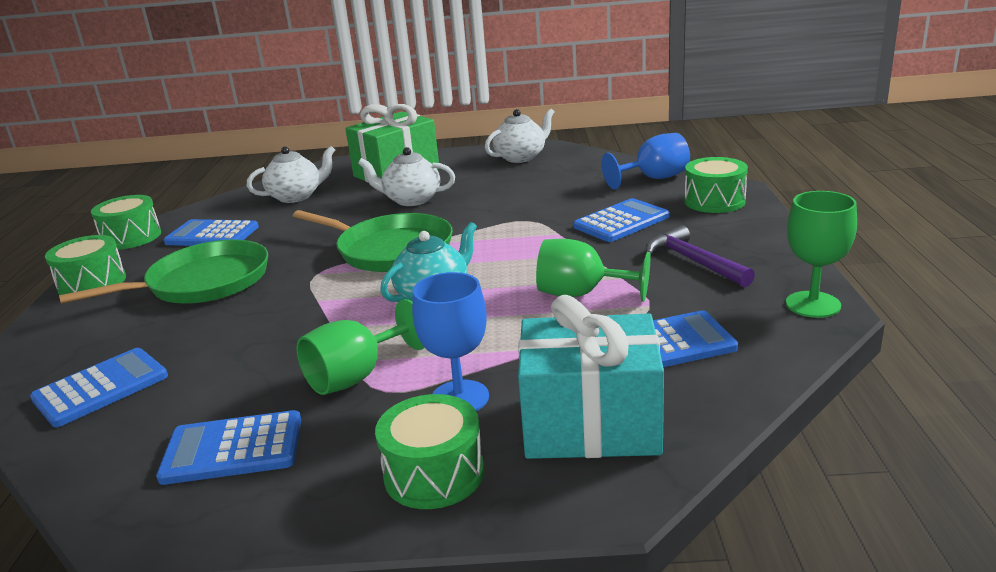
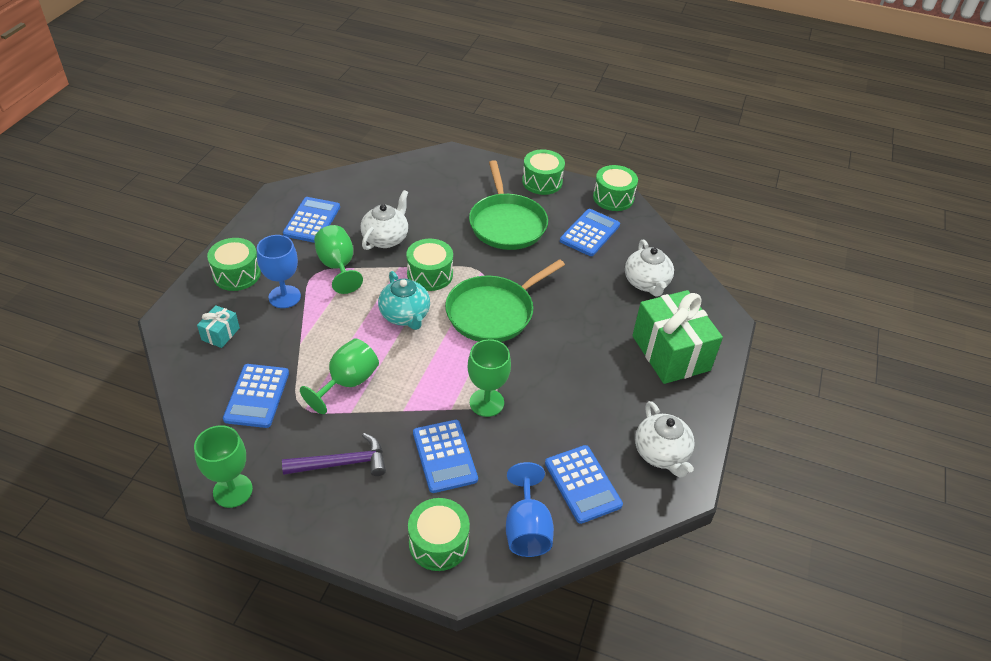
camera: 105 degrees right, 20 degrees up
blue calculator [30,348,168,427] -> blue calculator moved to [545,445,623,524]
white teapot [358,147,455,206] -> white teapot moved to [360,190,408,250]
turquoise gift [518,295,664,459] -> turquoise gift [197,305,240,348], size x0.45
none -> green drum [406,239,453,291]
none -> green goblet [468,339,511,417]

